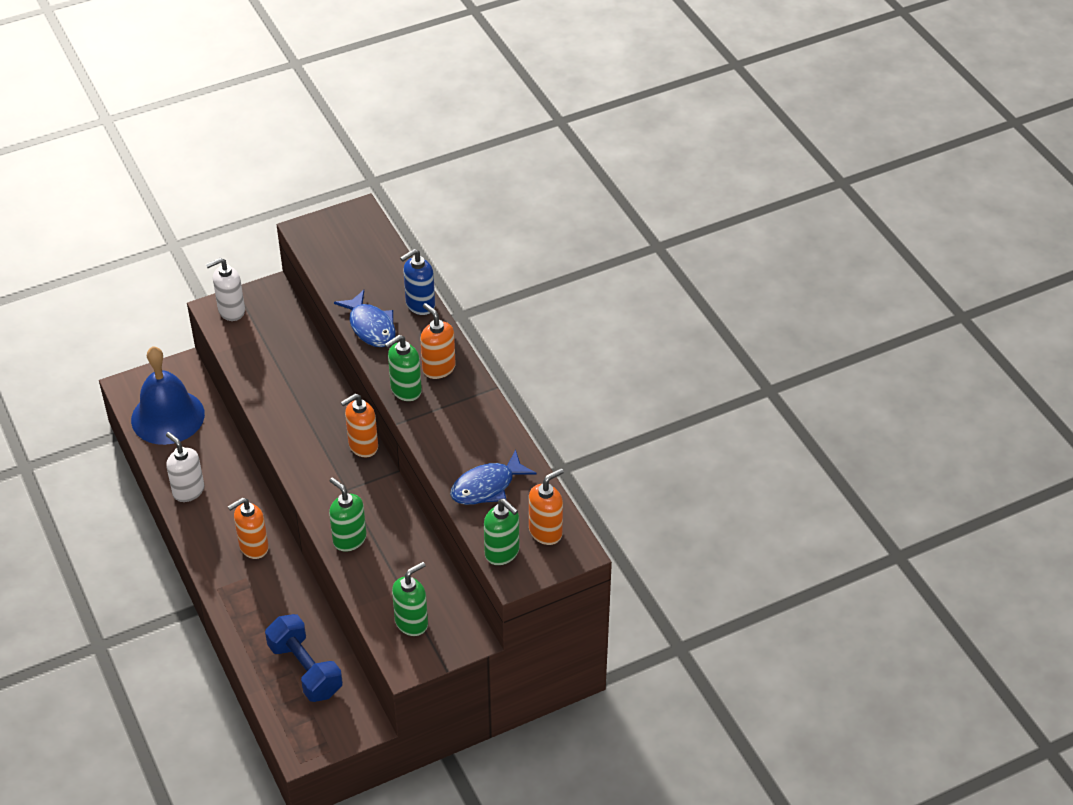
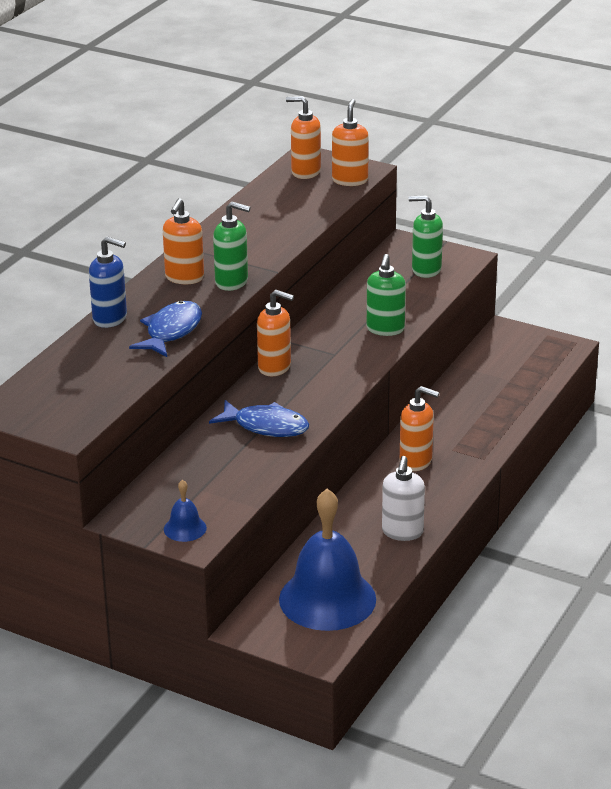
camera: 125 degrees left, 15 degrees down
white soap dispenser [206,258,245,321] -> blue bell [164,480,207,542]
blue dumbbell [265,614,343,702] -> none
blue fish [450,450,536,505] -> blue fish moved to [209,400,309,437]
green soap dispenser [484,499,519,565] -> orange soap dispenser [332,99,369,186]

